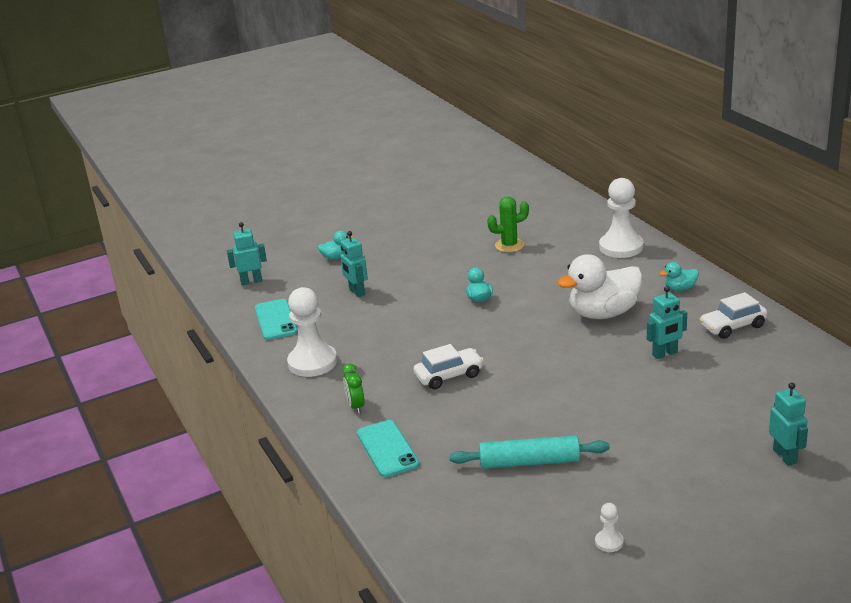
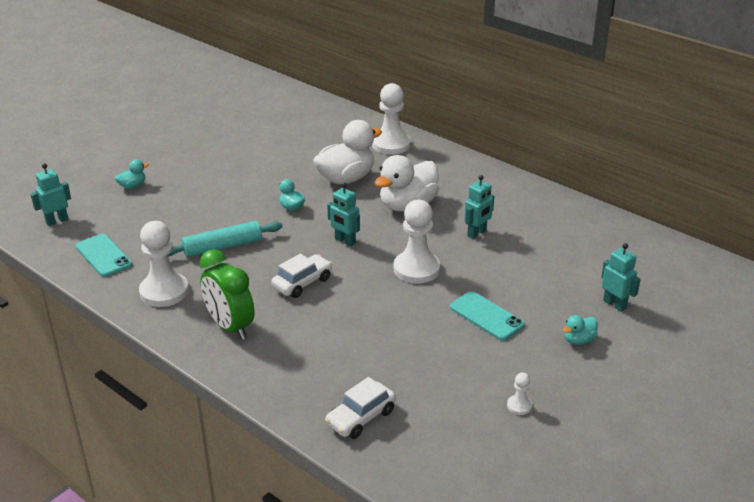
camera: 25 degrees left, 5 degrees up
turquoise robot [340,231,368,297] -> turquoise robot moved to [327,183,360,247]
green clock [342,364,365,414] -> green clock [200,249,255,340], size x1.93
turquoise phone [357,420,420,477] -> turquoise phone moved to [450,291,525,340]
turquoise rolling pin [449,436,610,469] -> turquoise rolling pin moved to [168,221,282,257]
green cactus [487,197,529,252] -> none
turquoise duck [660,262,699,291] -> turquoise duck moved to [563,315,598,345]
white car [699,292,767,339] -> white car moved to [325,377,396,439]
none -> white duck [313,120,382,184]
none -> white pawn [394,200,440,284]

